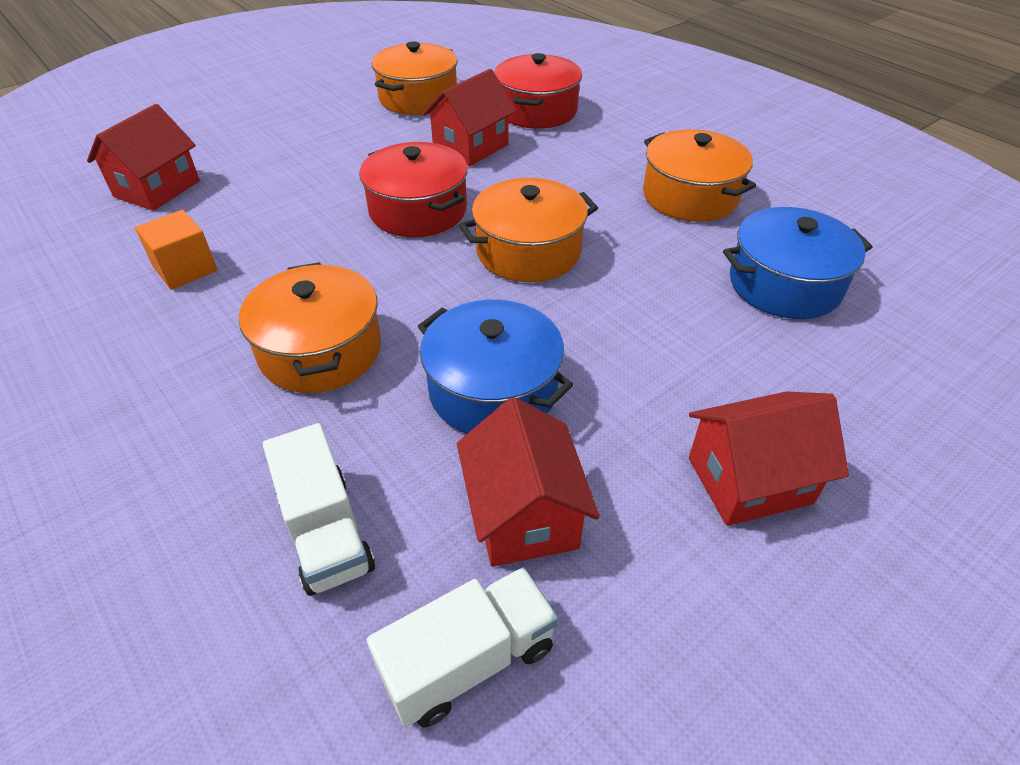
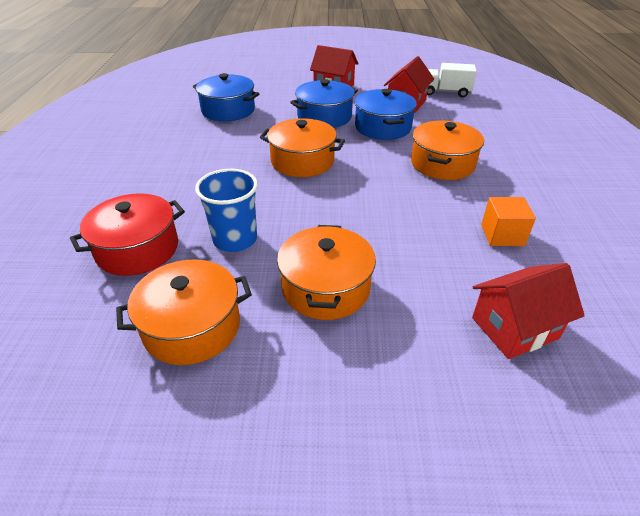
camera: 140 degrees left, 5 degrees down
white truck [263,423,375,596] -> none
red pot [359,142,468,237] -> none
red house [422,69,516,166] -> blue cup [195,169,258,252]
orange pot [643,129,756,222] -> orange pot moved to [277,225,376,320]
none -> blue pot [290,79,358,128]

